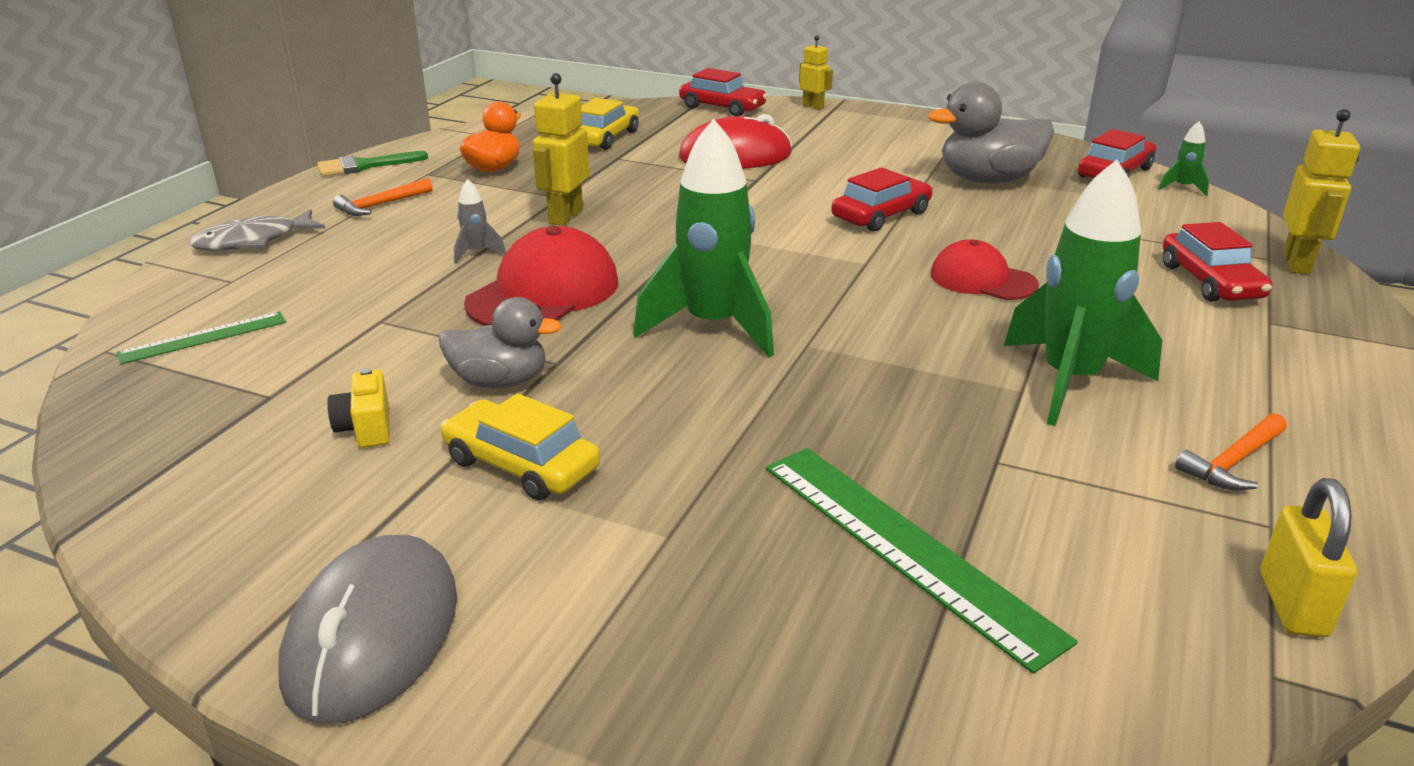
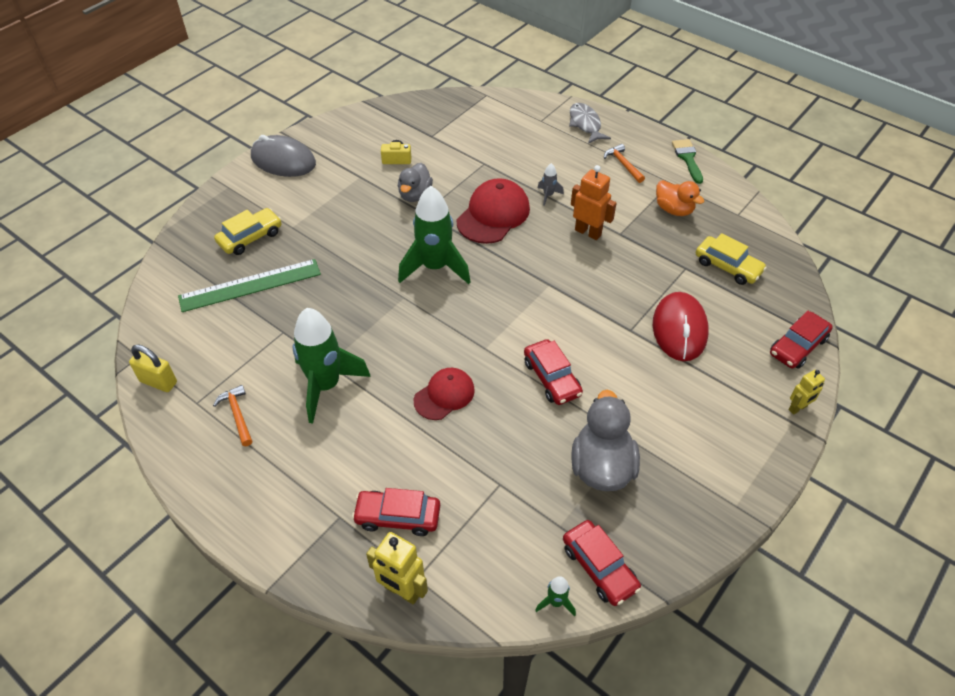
camera: 105 degrees right, 20 degrees up
green ruler [116,312,286,364] -> none
yellow car [440,393,600,500] -> yellow car moved to [214,208,282,255]
red cap [464,226,618,326] -> red cap turned 105 degrees counterclockwise [456,178,530,244]
yellow robot [533,73,590,226] -> orange robot [571,165,617,240]

